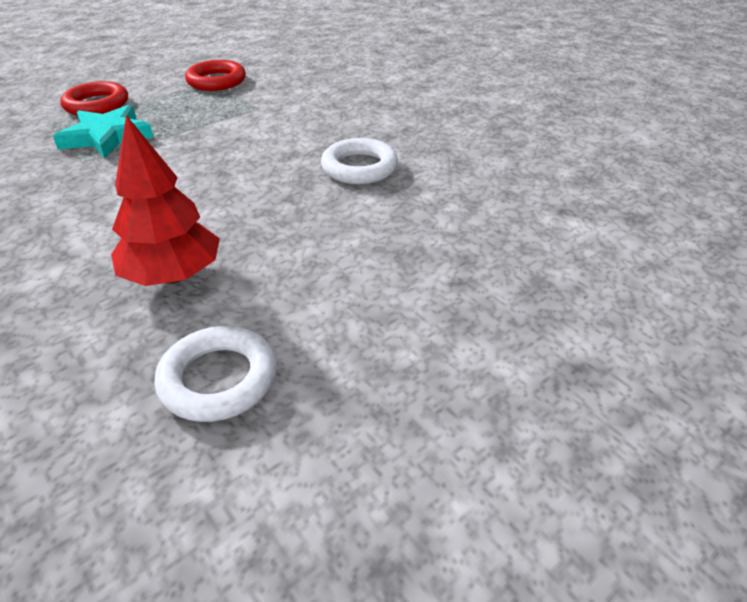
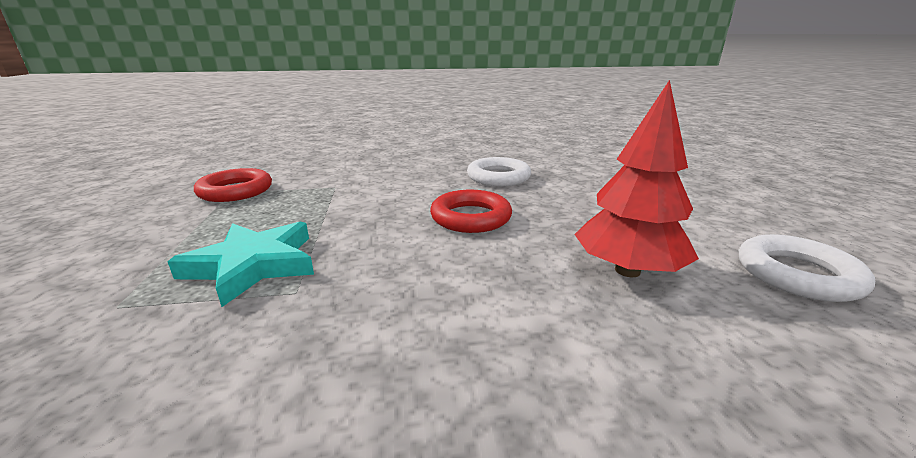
camera: 60 degrees left, 15 degrees down
red ring [60,81,128,115] -> red ring moved to [430,190,512,233]

